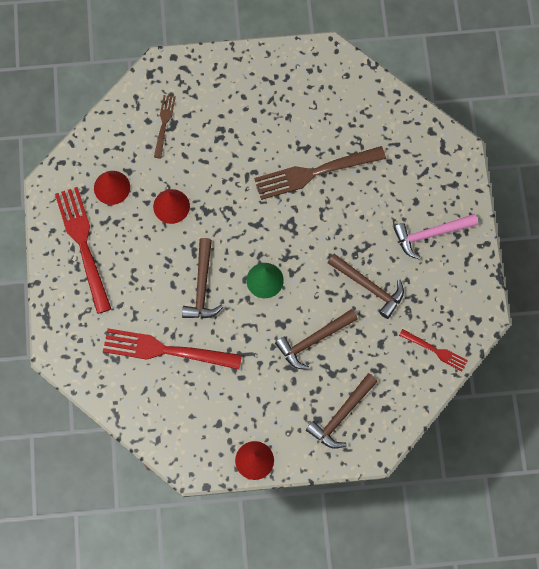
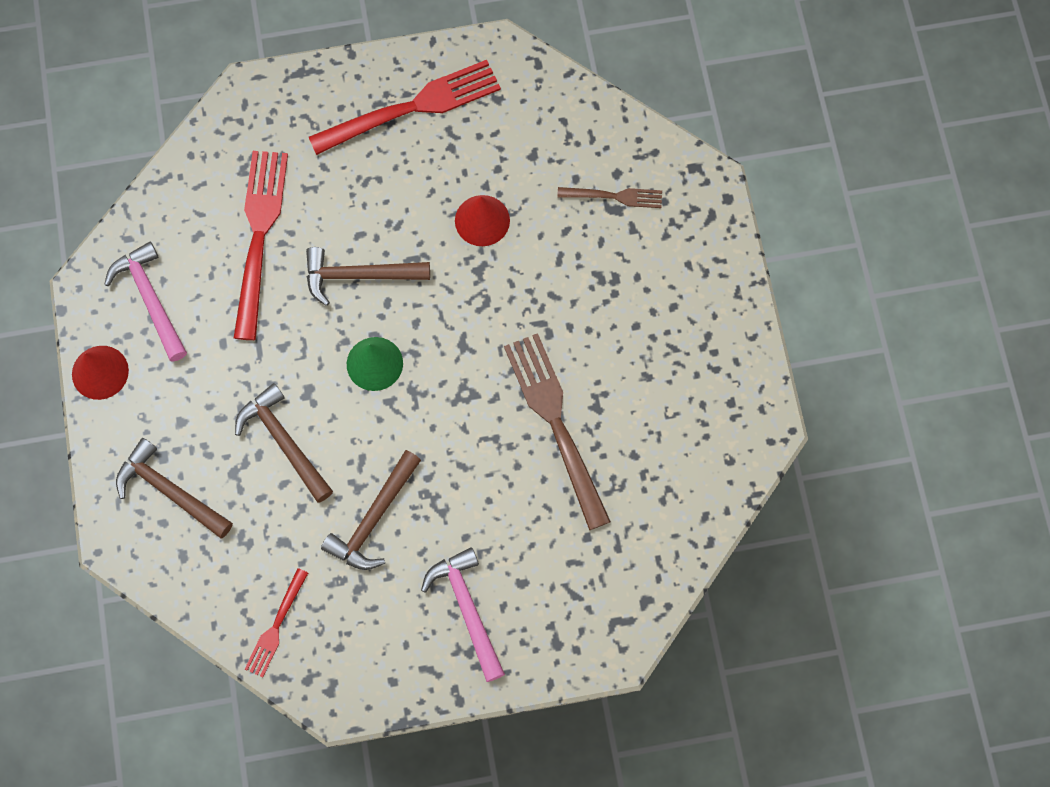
camera: 85 degrees right, 0 degrees up
red cone [94,171,130,205] -> none
none -> pink hammer [104,242,187,362]

